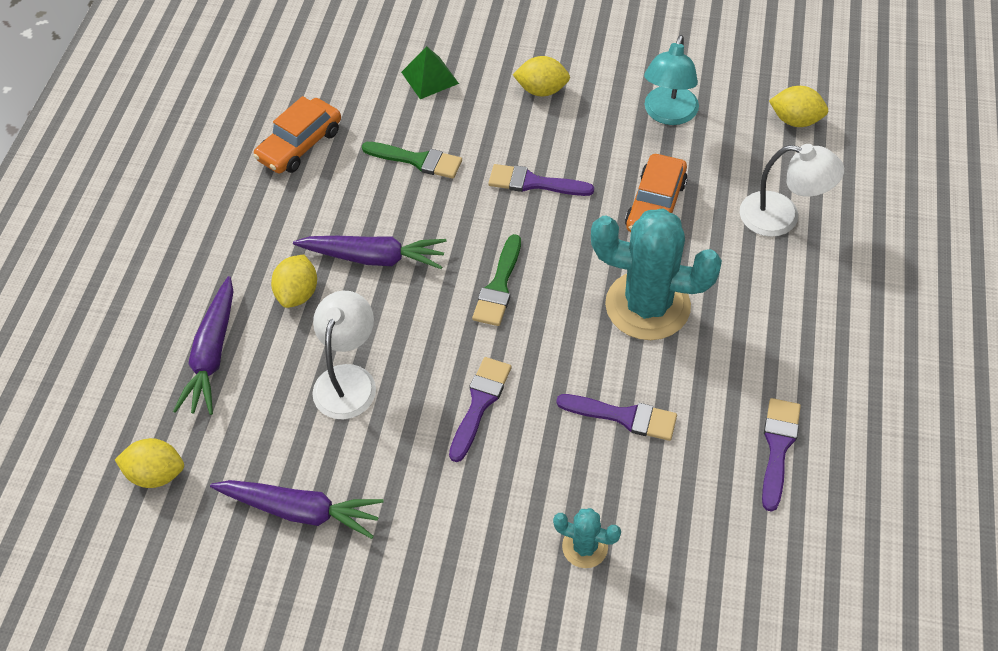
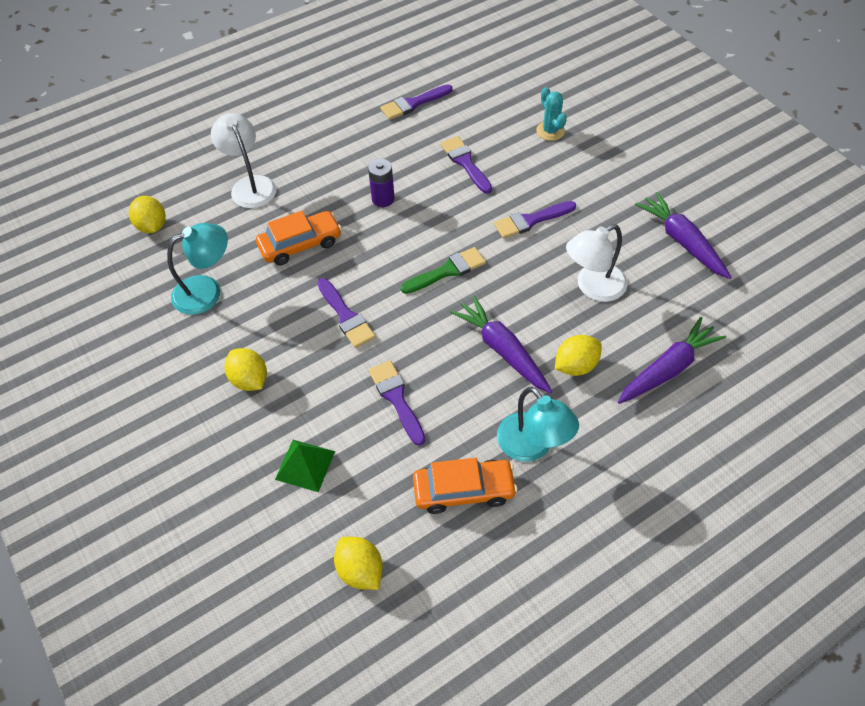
camera: 135 degrees left, 0 degrees up
yellow lemon [115,438,184,488] -> yellow lemon moved to [334,537,383,590]
green brush [362,142,462,179] -> purple brush [369,360,425,446]
turquoise cactus [591,208,722,340] -> purple battery [368,159,395,207]
none -> turquoise lamp [497,387,579,462]

